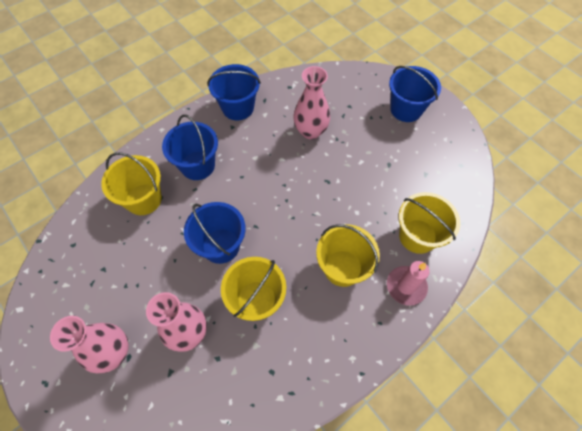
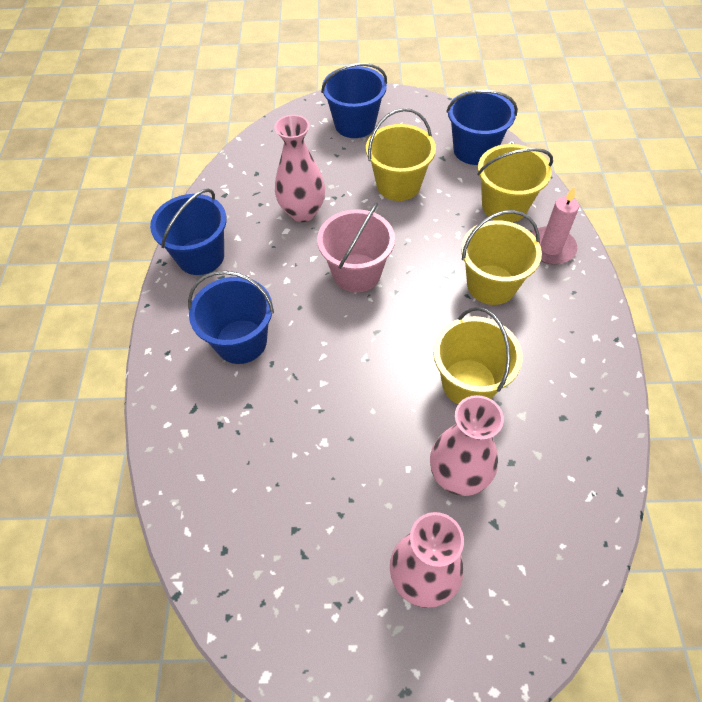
camera: 50 degrees left, 5 degrees down
yellow bucket [101,152,162,215] -> yellow bucket moved to [366,108,436,201]
blue bucket [184,202,246,264] -> blue bucket moved to [446,90,518,165]
none -> pink bucket [317,202,395,293]

